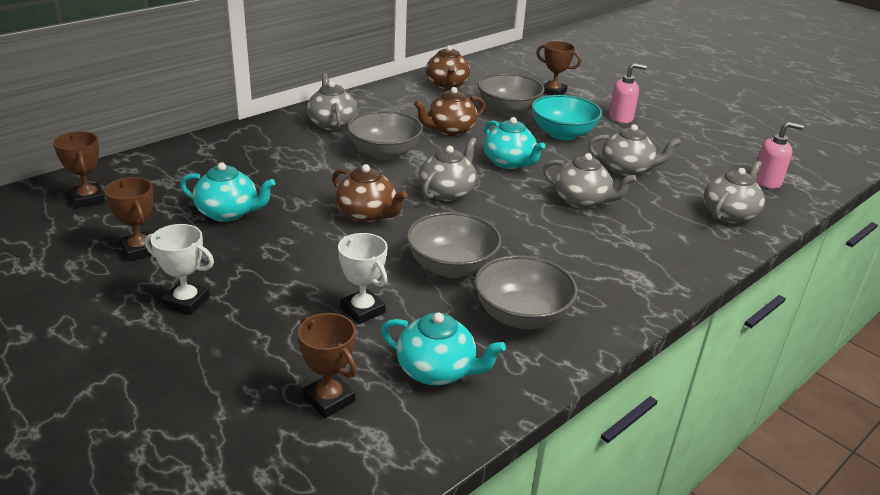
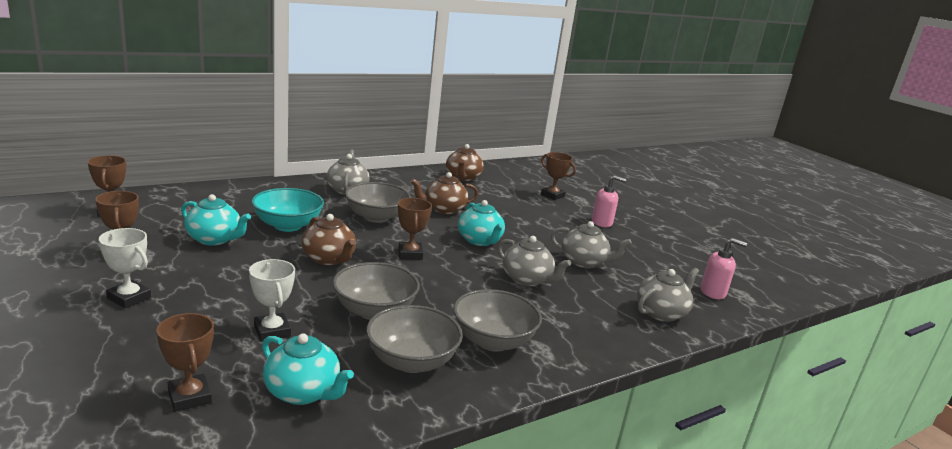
camera: 10 degrees right, 10 degrees down
grey teapot [419,137,477,201] -> brown trophy [398,198,432,260]
grey bowl [478,73,544,116] -> grey bowl moved to [453,289,542,351]
turquoise bowl [532,95,602,140] -> turquoise bowl moved to [252,188,324,232]

